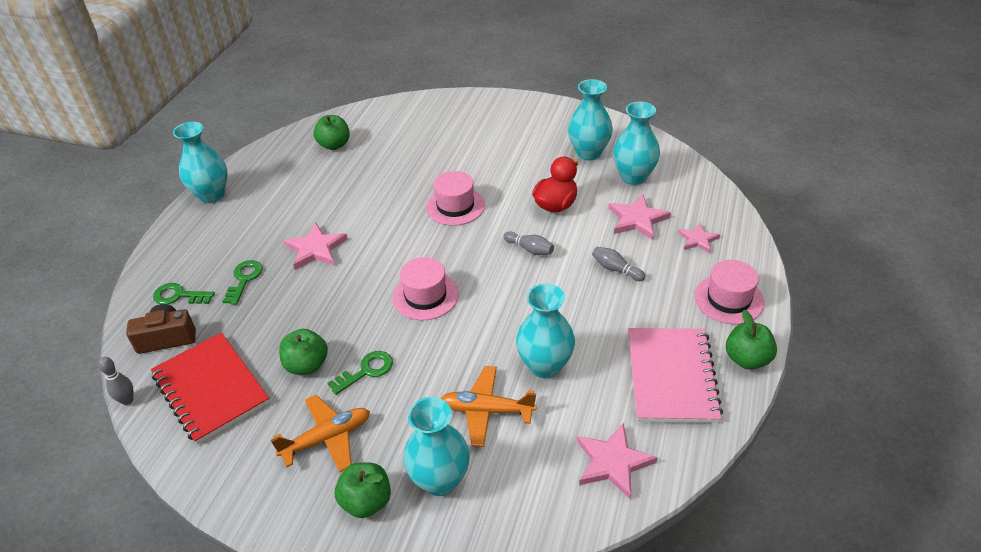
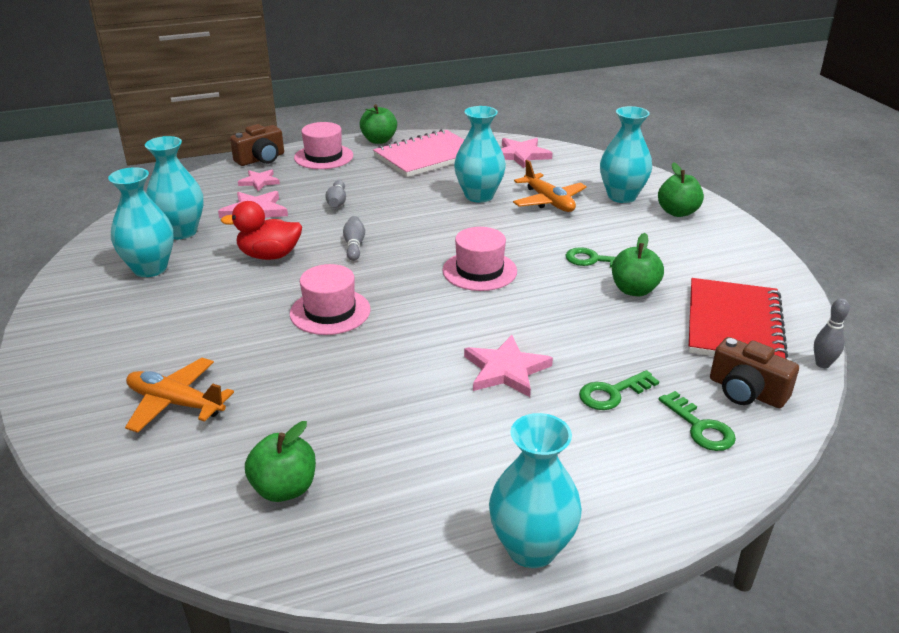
camera: 130 degrees left, 10 degrees down
orange plane [271,395,370,472] -> orange plane moved to [125,358,234,433]
none -> brown camera [230,124,284,166]

